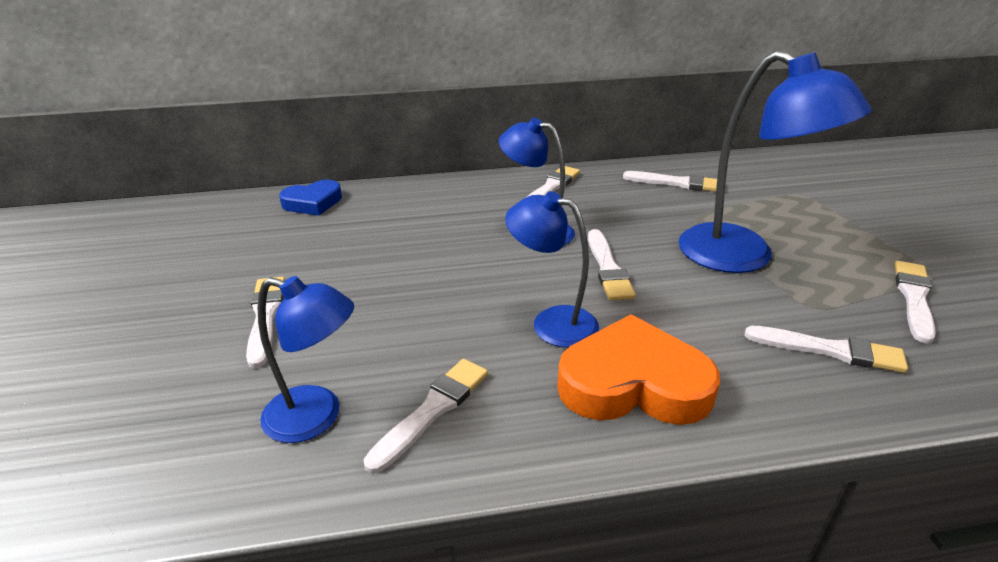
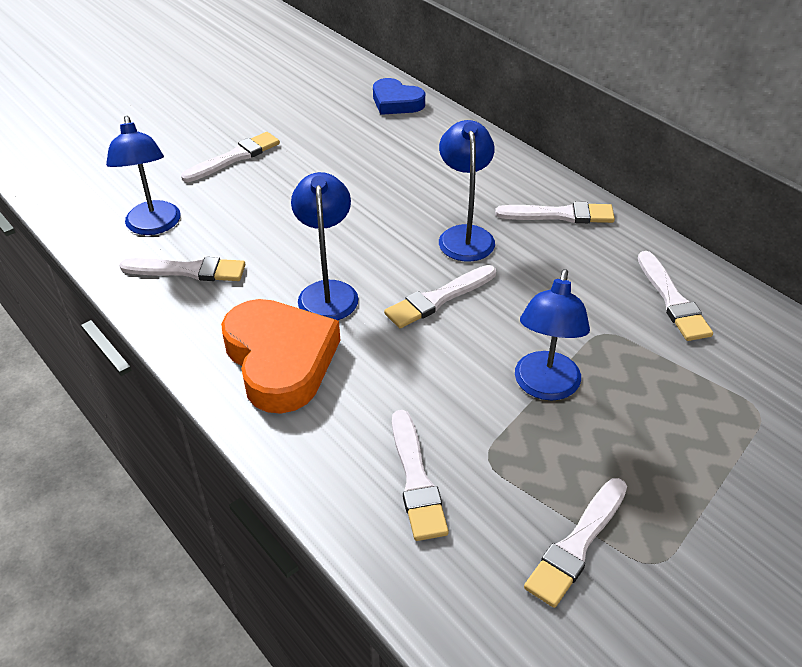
camera: 60 degrees right, 10 degrees up
blue lamp [679,50,872,273] -> blue lamp [515,269,590,401], size x0.62
white brush [894,261,936,344] -> white brush turned 135 degrees clockwise [524,478,627,608]

